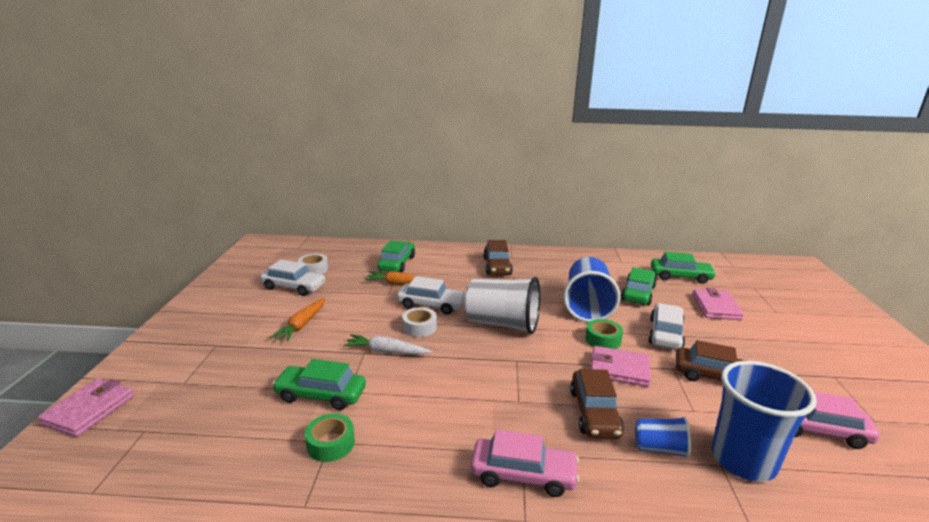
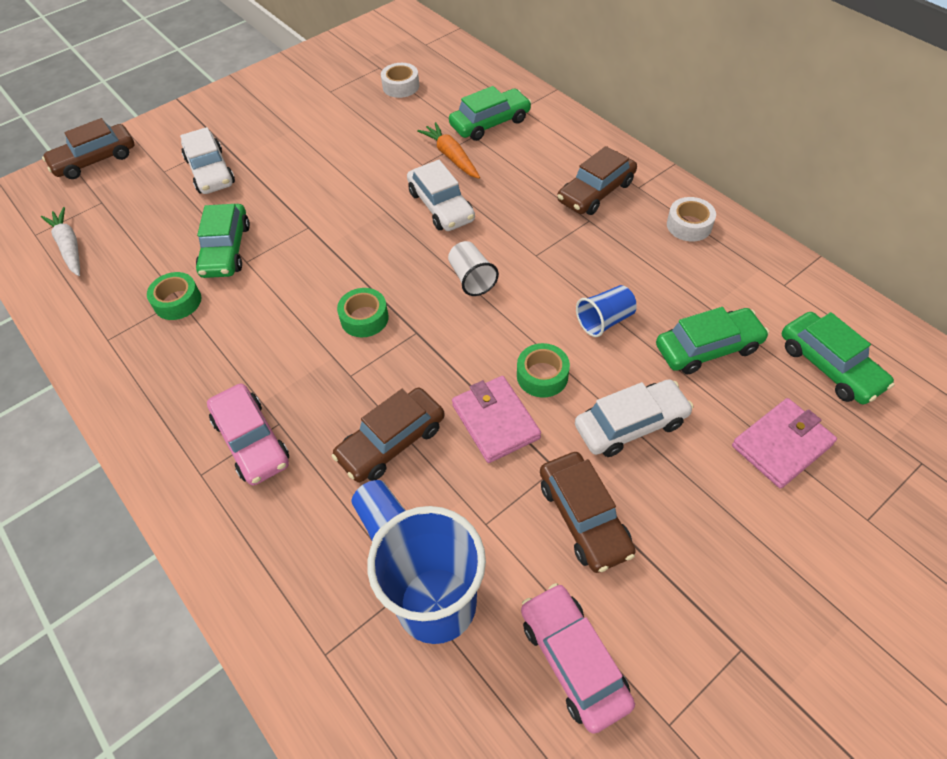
camera: 50 degrees right, 30 degrees up
pink wallet [38,378,134,437] -> brown car [42,118,135,179]
white car [260,259,326,296] -> white car moved to [180,127,235,194]
orange carrot [271,298,326,341] -> none
green car [272,359,366,410] -> green car turned 150 degrees counterclockwise [196,204,250,278]
white carrot [343,334,432,355] -> white carrot moved to [41,207,80,276]
white tape [402,307,437,337] -> white tape moved to [667,197,716,241]
white cup [464,277,540,334] -> white cup [448,241,499,296], size x0.51
blue cup [563,257,620,322] -> blue cup [576,285,637,337], size x0.51
none -> green tape [337,288,389,337]

